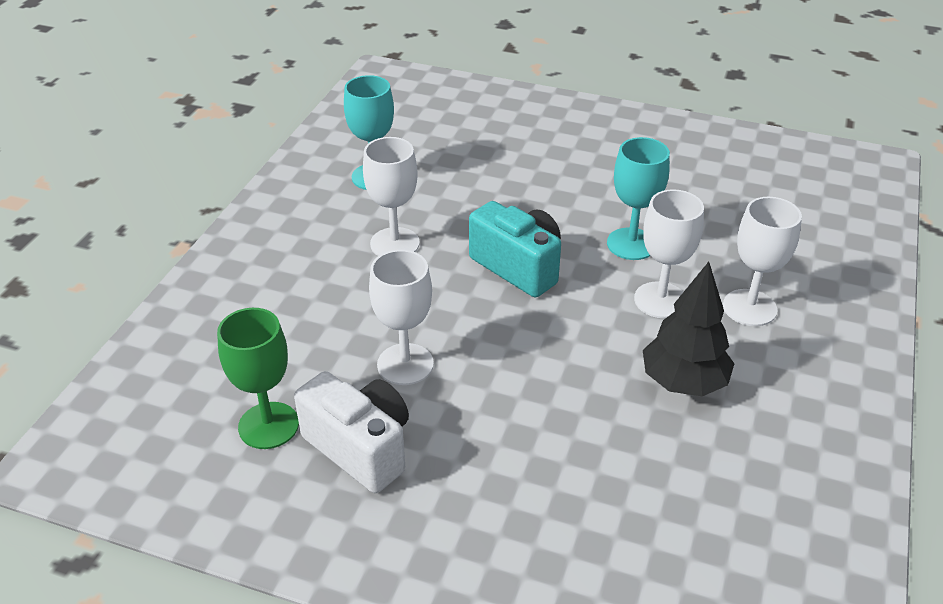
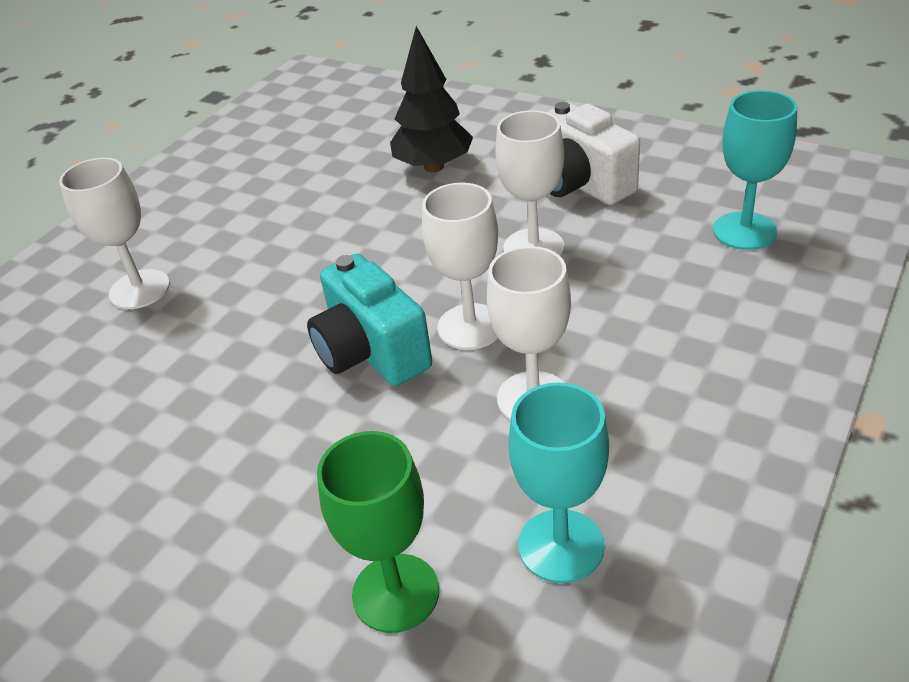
camera: 165 degrees left, 0 degrees up
green goblet [217,308,299,449] -> green goblet moved to [317,431,439,633]
turquoise goblet [607,137,670,260] -> turquoise goblet moved to [713,90,797,250]
white goblet [634,189,704,318] -> white goblet moved to [422,183,498,350]
black tree [643,262,734,396] -> black tree moved to [390,26,473,172]

